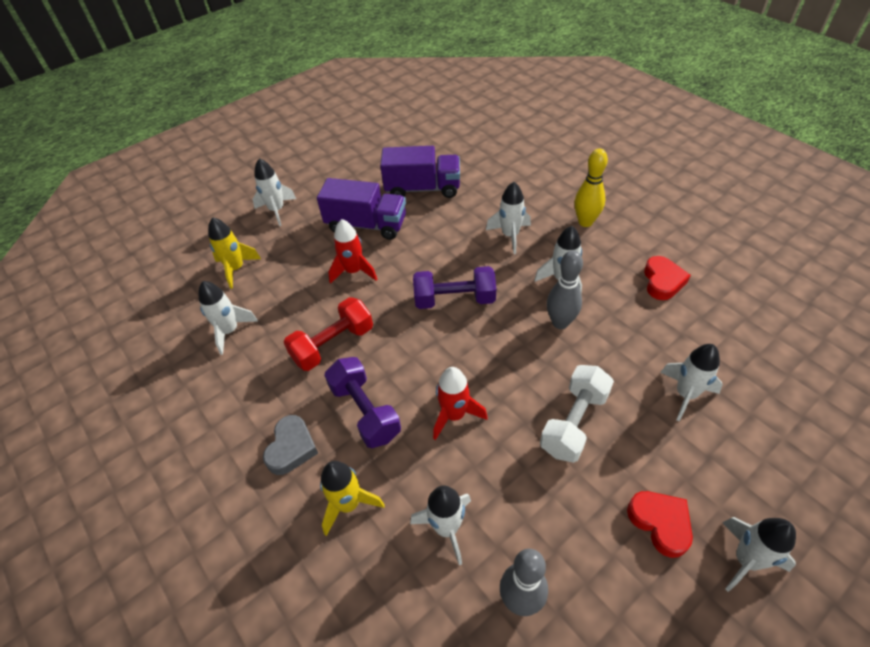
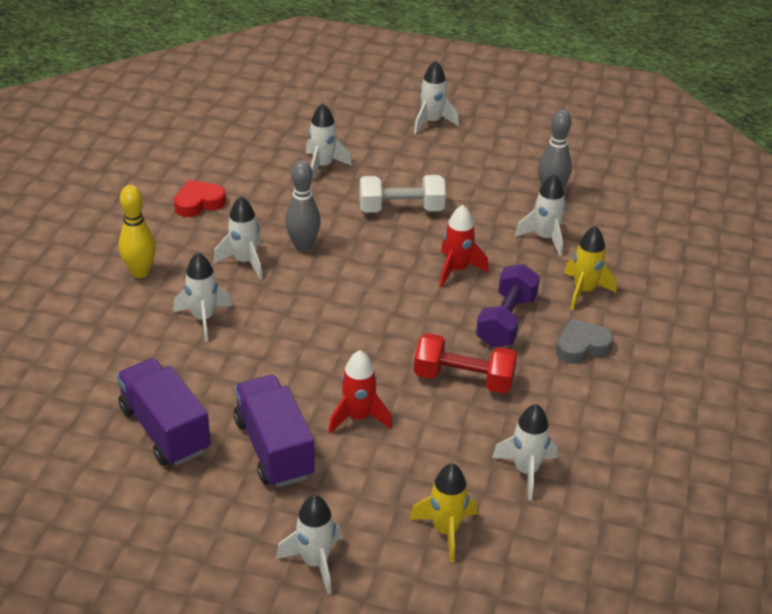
camera: 130 degrees left, 10 degrees down
purple dumbbell [413,266,496,309] -> none
red heart [627,491,693,558] -> none

